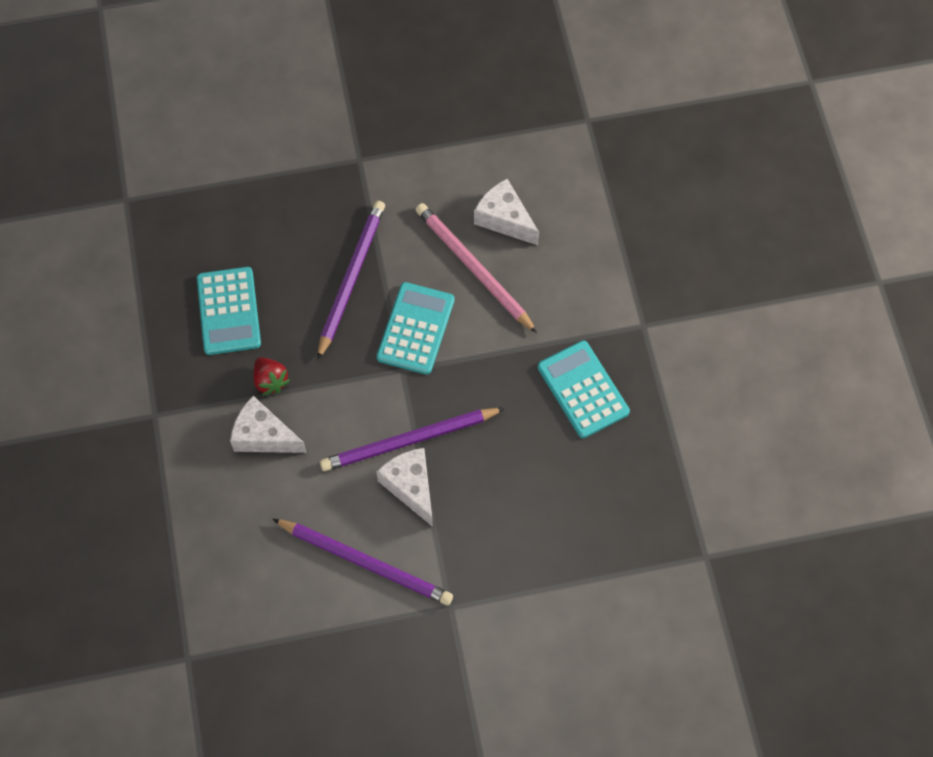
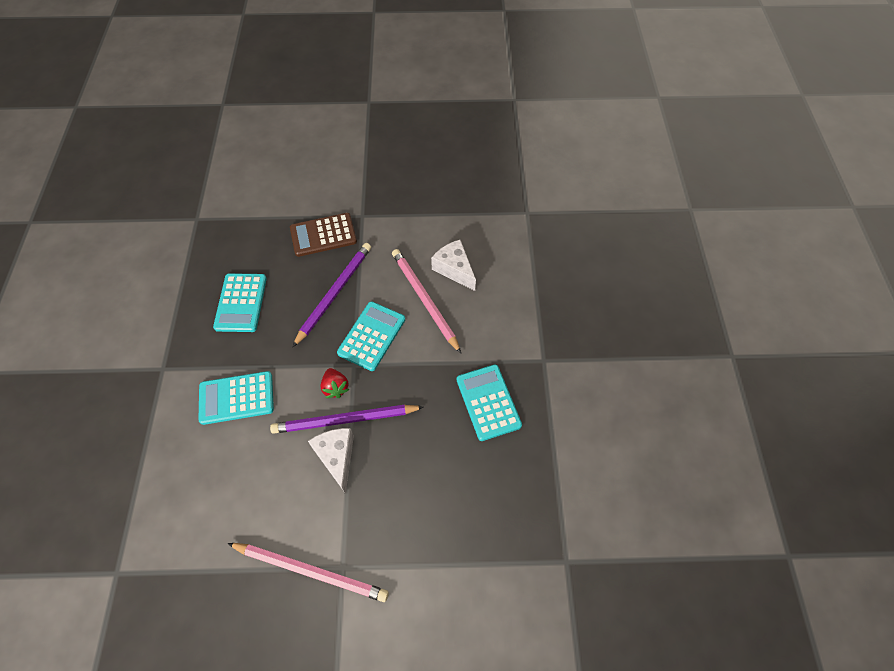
camera: 10 degrees right, 5 degrees down
white cheese [230,396,307,453] -> turquoise calculator [198,371,274,425]
red strawberry [253,357,290,396] -> red strawberry moved to [320,368,350,398]
purple pencil [273,519,453,605] -> none
none -> pink pencil [227,543,389,602]
none -> brown calculator [290,213,357,257]

